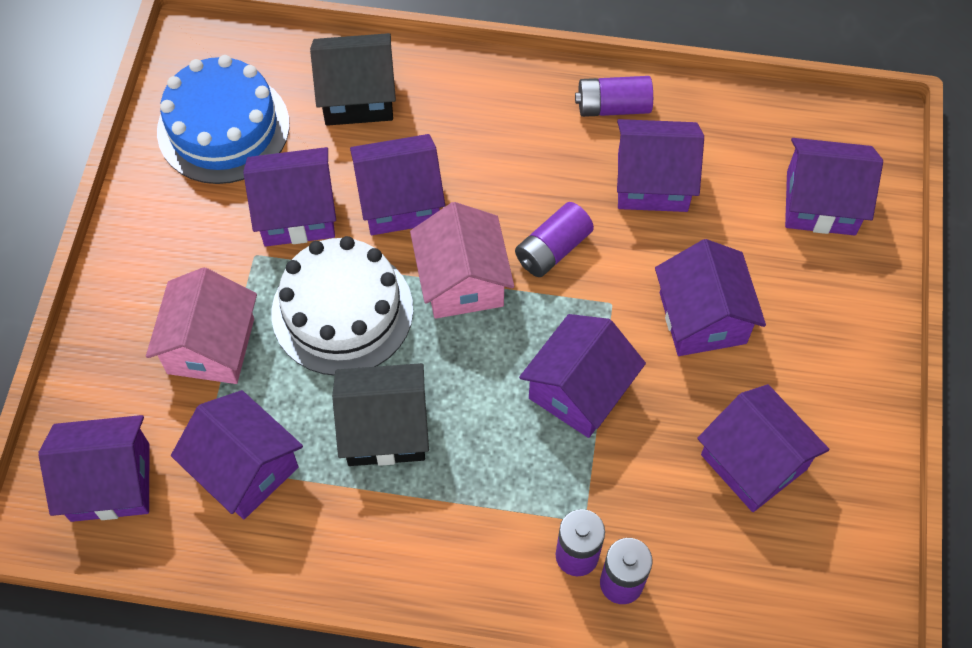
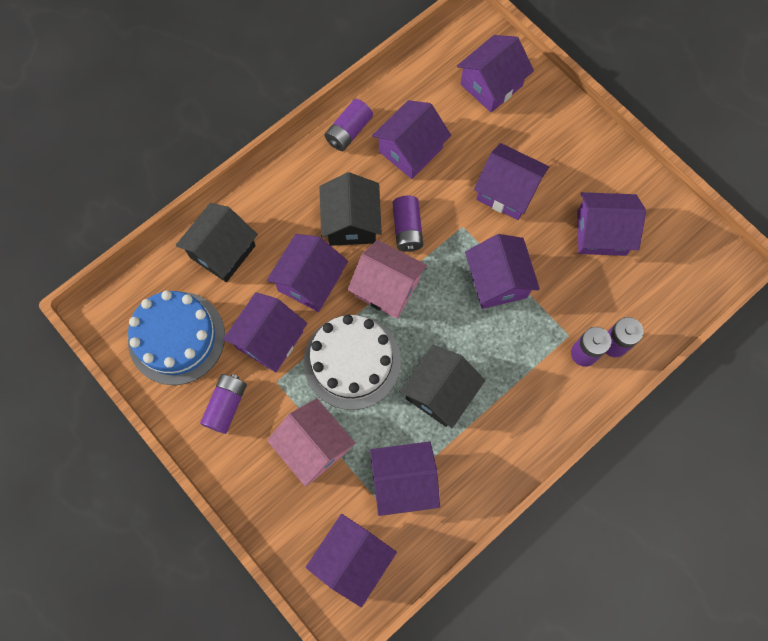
camera: 50 degrees left, 10 degrees up
none -> purple battery [200,374,247,434]
none -> black house [319,172,382,246]

